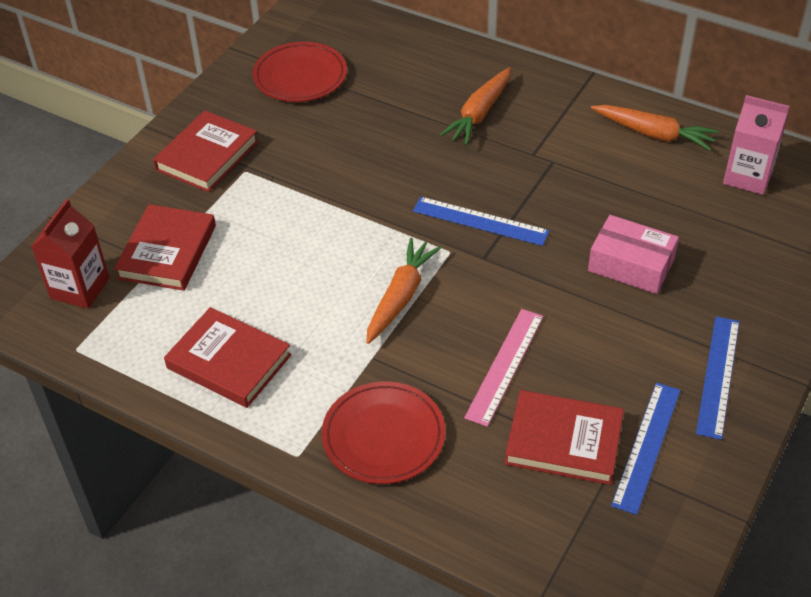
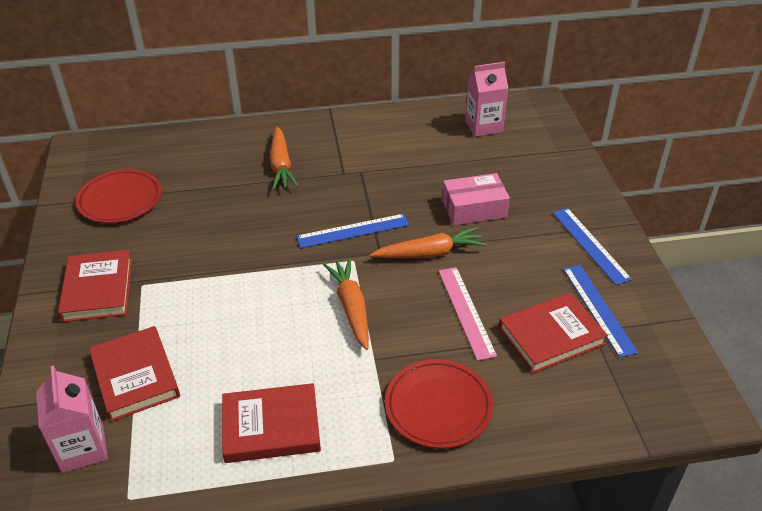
camera: 40 degrees left, 5 degrees down
red carton [31,199,109,309] -> pink carton [36,365,108,473]
orange carrot [591,105,719,151] -> orange carrot moved to [370,227,486,258]

